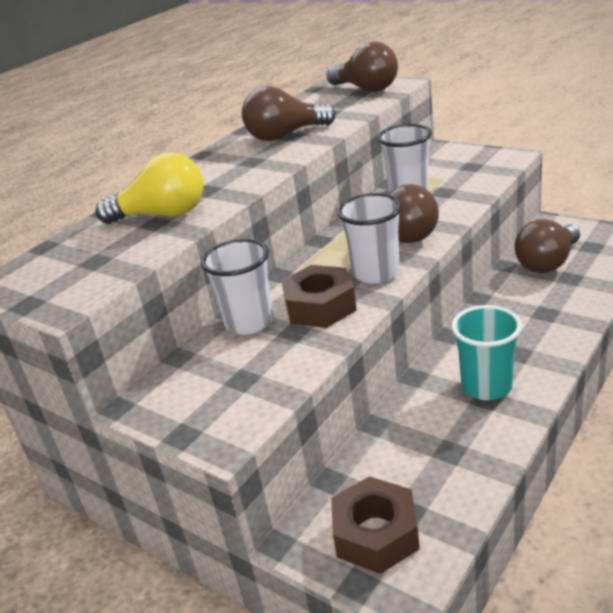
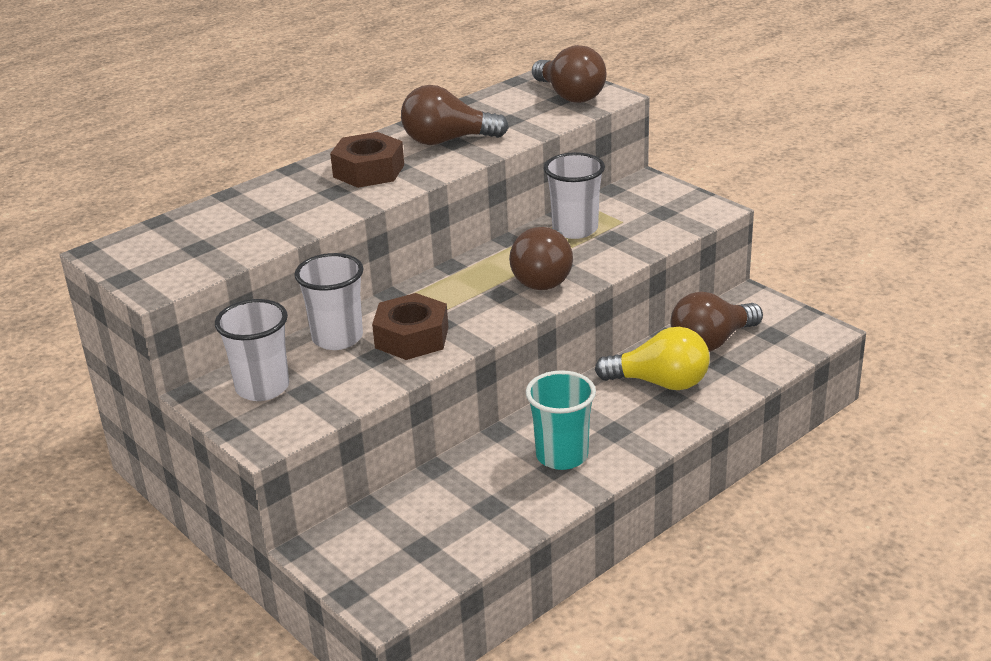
camera: 10 degrees right, 0 degrees up
yellow light bulb [95,152,203,224] -> yellow light bulb moved to [595,327,710,390]
brown nut [331,476,420,574] -> brown nut moved to [330,132,404,188]
white cup [337,193,402,284] -> white cup moved to [215,299,289,401]

